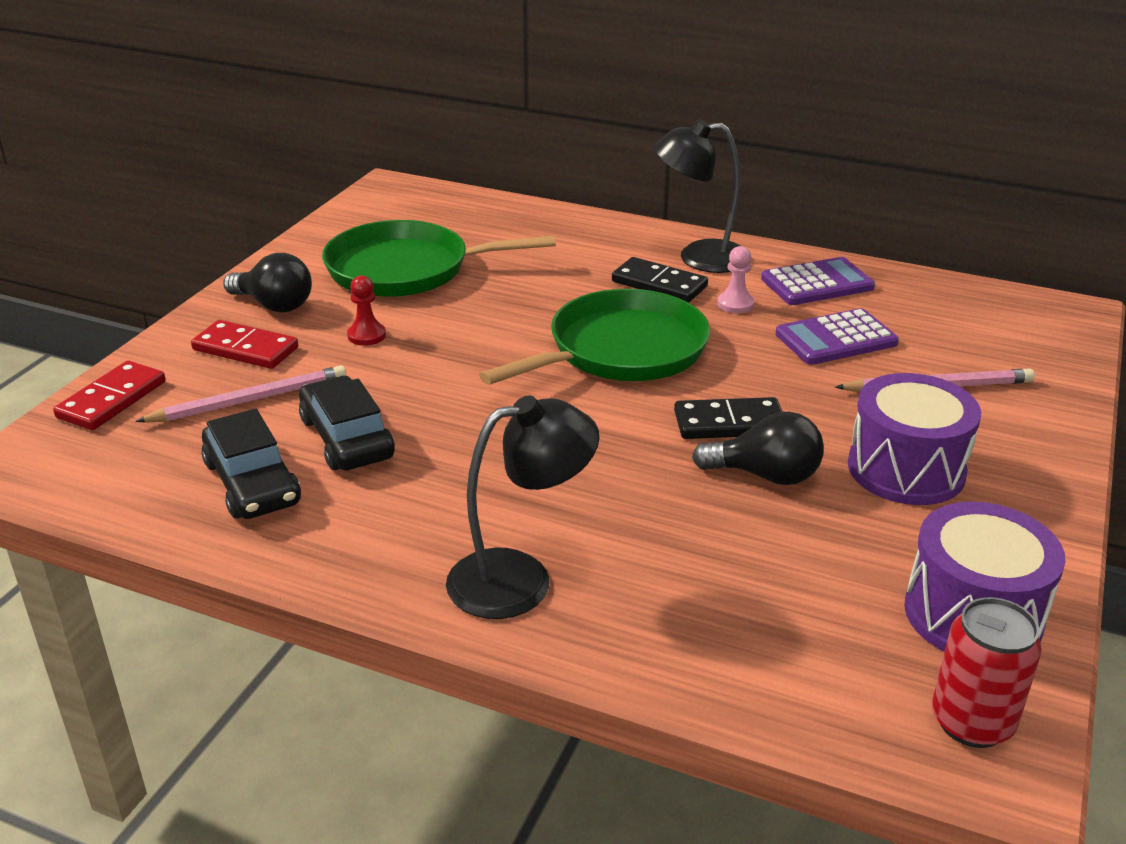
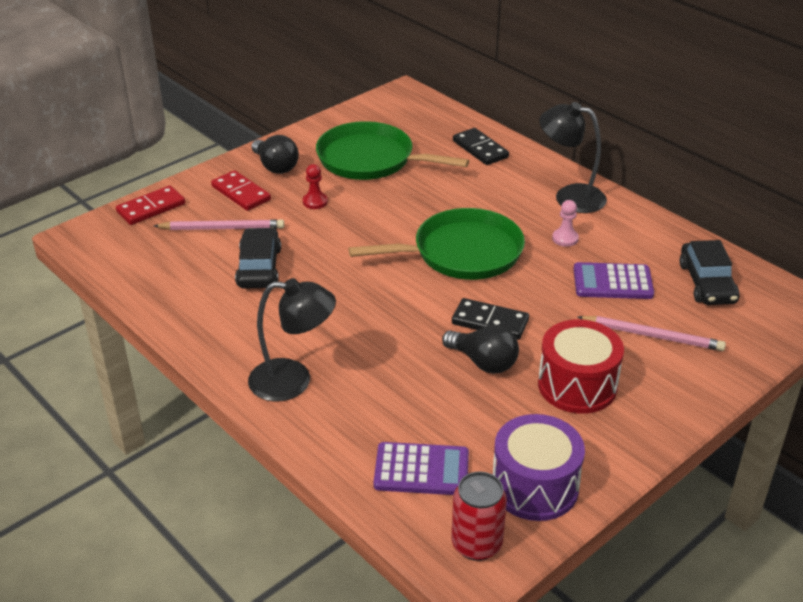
camera: 25 degrees right, 5 degrees up
black car [201,409,301,519] -> black car moved to [680,240,740,305]
black domino [612,257,708,303] -> black domino moved to [453,128,509,165]
purple calculator [761,257,875,305] -> purple calculator moved to [374,442,469,495]
purple drum [848,373,981,505] -> red drum [538,320,624,414]

